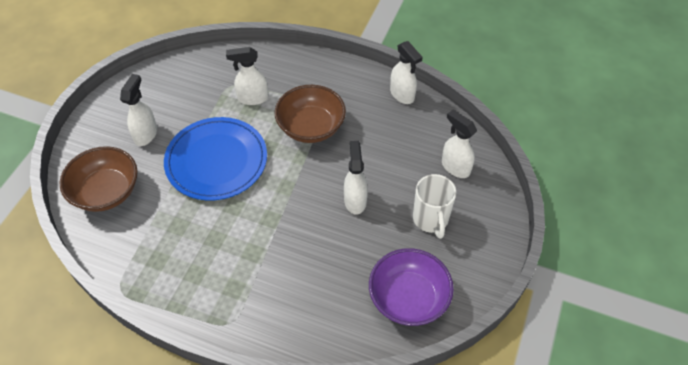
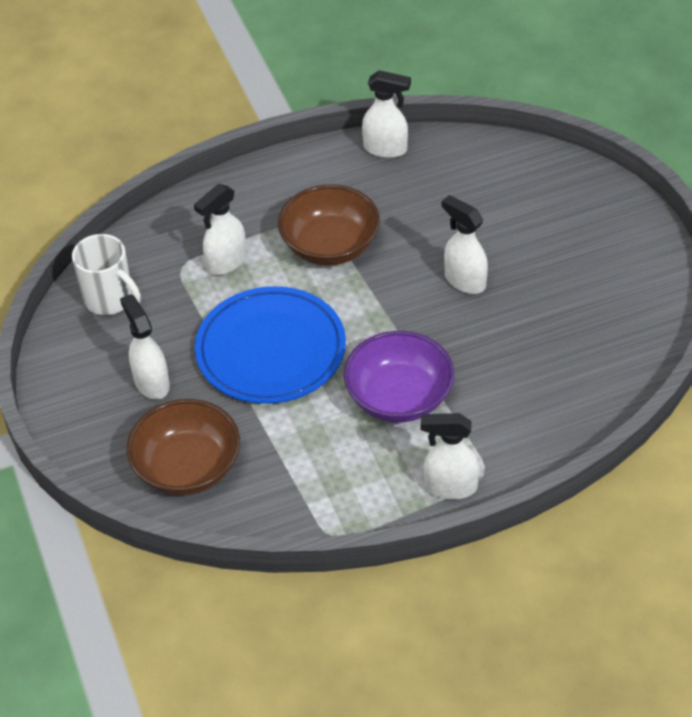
camera: 40 degrees left, 5 degrees down
purple bowl [369,248,454,326] -> purple bowl moved to [344,331,454,423]
white mug [413,174,456,239] -> white mug moved to [72,234,141,315]
white spray bottle [442,110,477,178] -> white spray bottle moved to [421,413,480,500]

